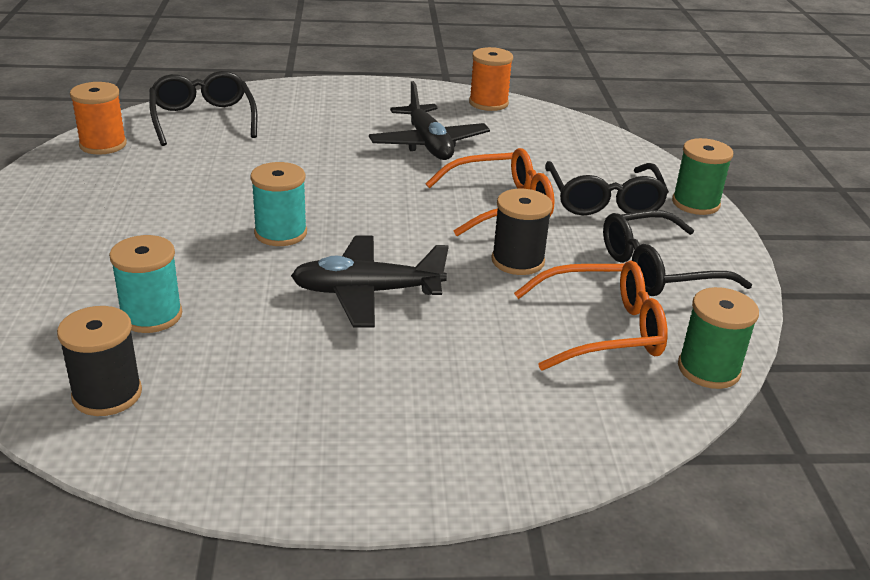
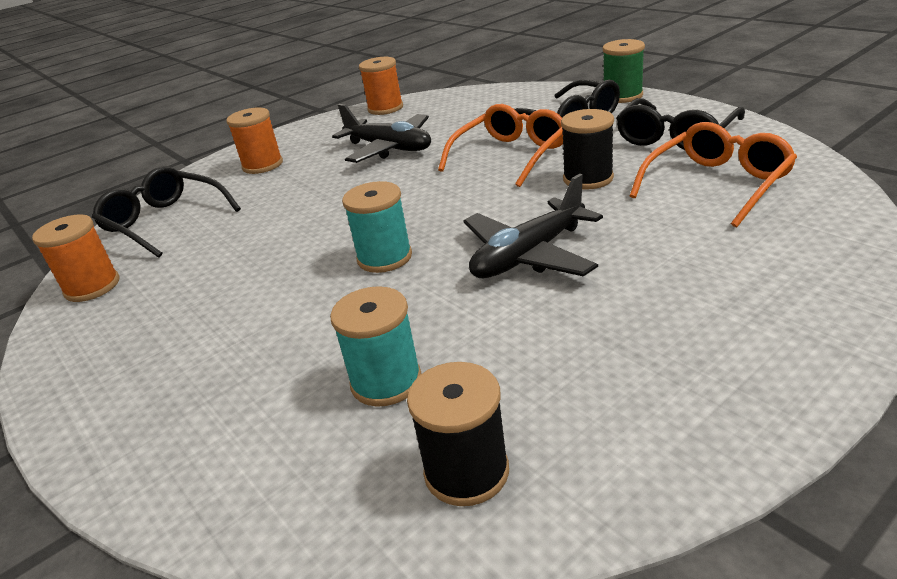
camera: 30 degrees left, 0 degrees up
green spool [678,287,759,389] -> none
none -> orange spool [226,108,283,174]

